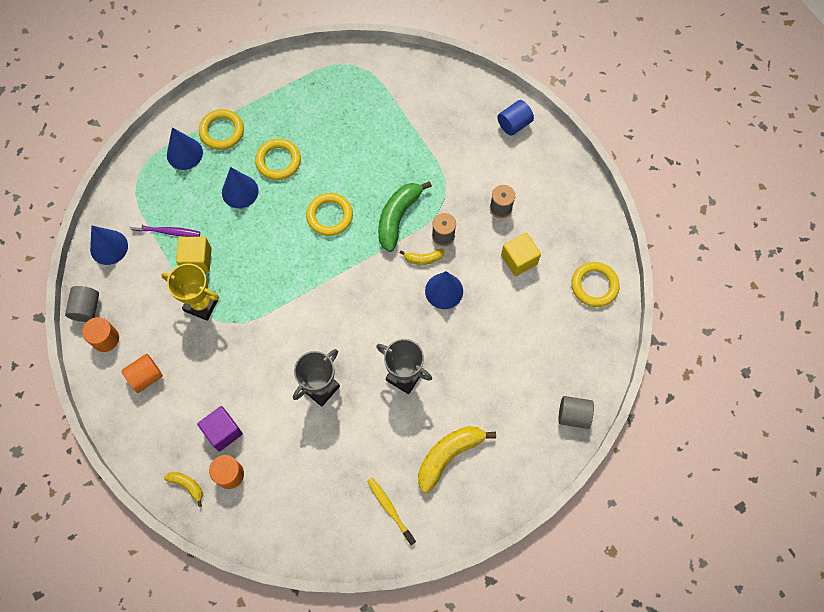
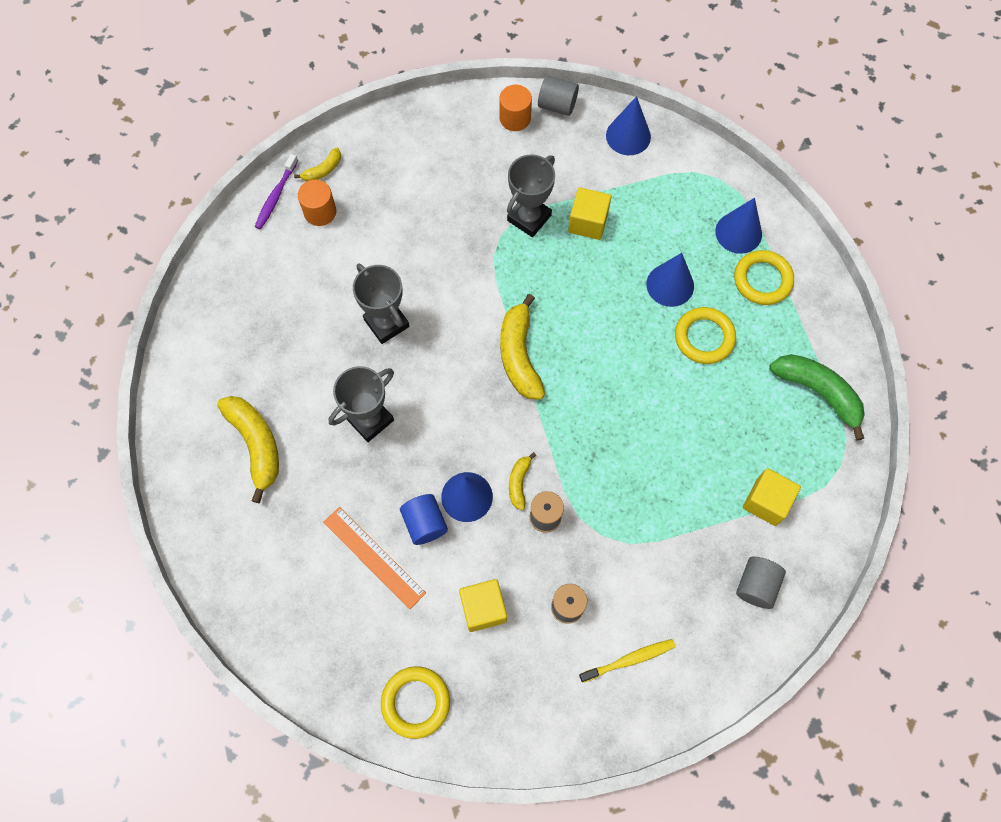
camera: 105 degrees right, 0 degrees up
orange cylinder [121,354,163,393] -> none
purple toothbrush [129,222,200,237] -> purple toothbrush moved to [255,154,298,229]
yellow trophy [161,263,219,321] -> grey trophy [507,154,555,237]
purple cube [197,406,243,452] -> none
yellow ring [306,193,353,236] -> none
yellow toothbrush [367,478,416,545] -> yellow toothbrush moved to [579,639,676,683]
green banana [378,181,432,252] -> green banana moved to [769,354,865,441]
blue cylinder [497,100,534,136] -> blue cylinder moved to [400,494,448,545]
grey cylinder [559,396,594,429] -> grey cylinder moved to [736,557,786,609]
none -> orange ruler [323,507,426,609]
none -> yellow banana [500,294,545,399]
none -> yellow cube [743,468,801,526]

